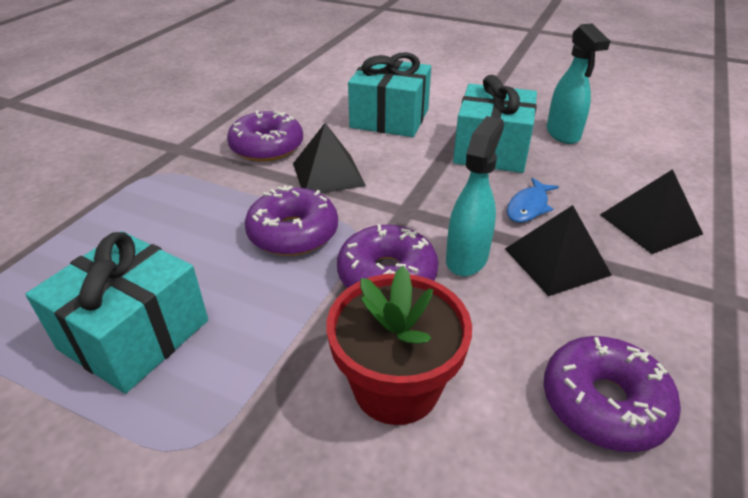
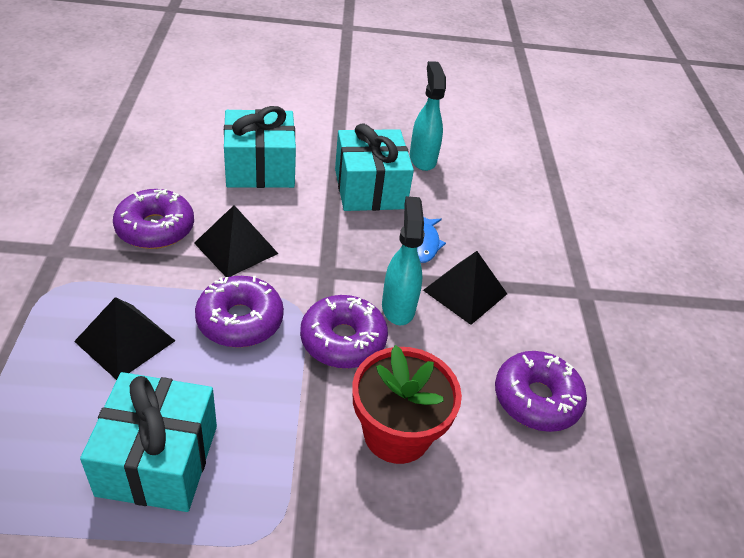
camera: 30 degrees left, 5 degrees up
turquoise spray bottle [547,23,610,144] -> turquoise spray bottle turned 150 degrees counterclockwise [410,61,446,171]
black pyramid [600,169,703,254] -> black pyramid moved to [74,297,175,380]

